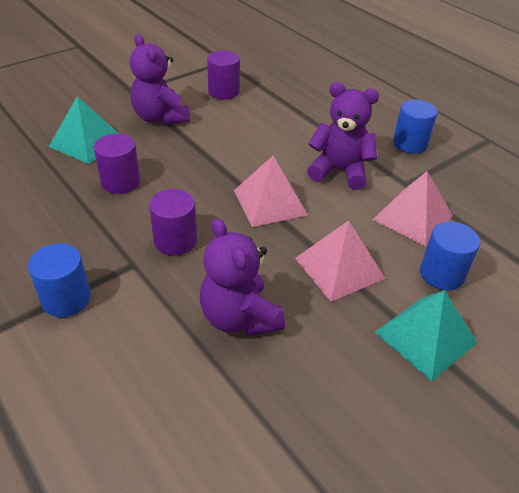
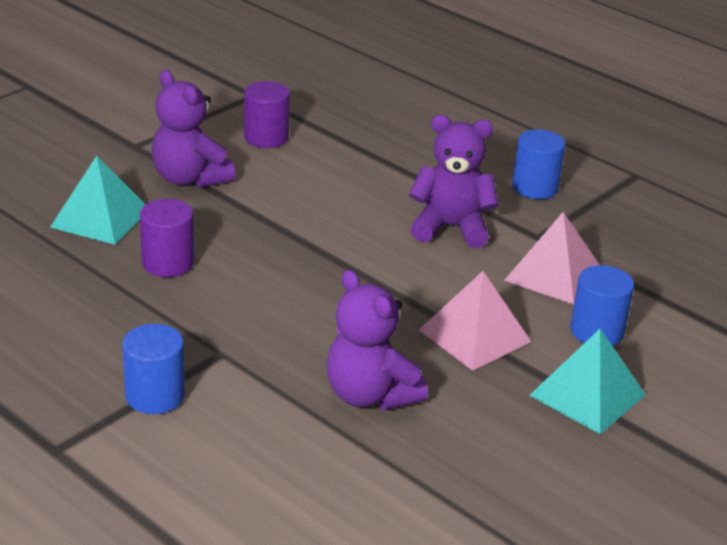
camera: 10 degrees left, 10 degrees down
purple cylinder [149,189,197,256] -> none
pink pyramid [234,156,308,227] -> none

